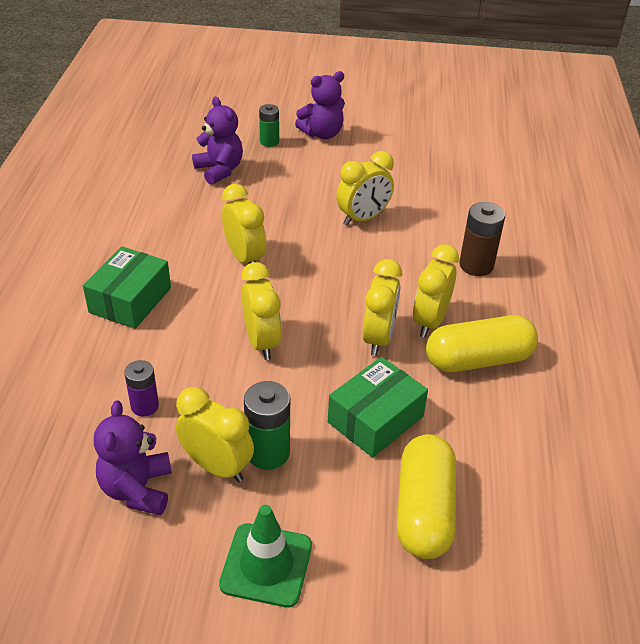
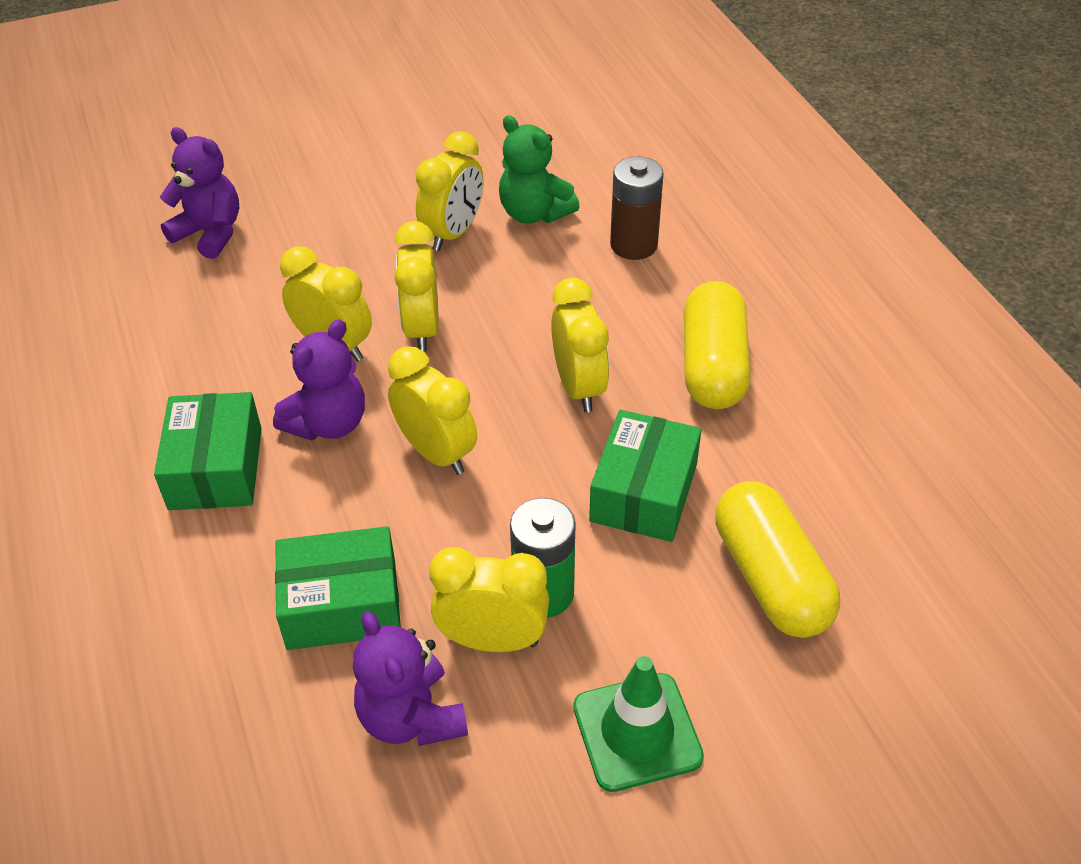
camera: 25 degrees left, 5 degrees up
purple battery [124,360,159,417] -> green box [275,526,401,650]
green battery [259,104,279,147] -> none
purple teddy bear [295,71,345,139] -> purple teddy bear moved to [273,319,365,441]
yellow clock [413,244,459,337] -> yellow clock moved to [394,221,439,352]
yellow capsule [426,315,538,372] -> yellow capsule turned 45 degrees counterclockwise [684,281,751,409]
none -> green teddy bear [499,115,580,223]

